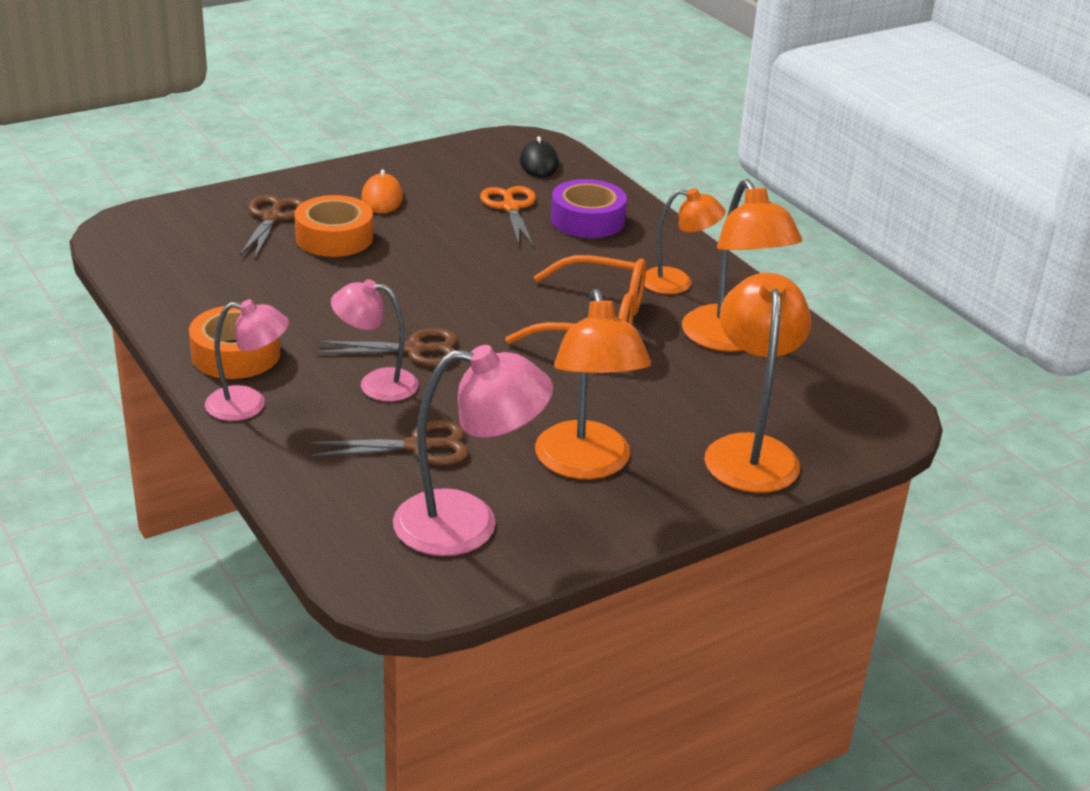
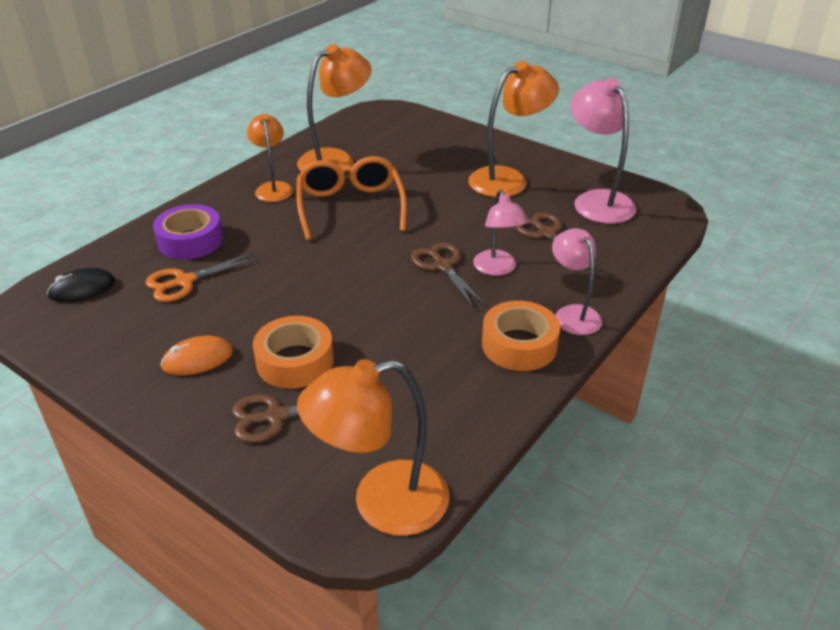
camera: 110 degrees left, 5 degrees up
orange lamp [704,273,811,493] -> orange lamp moved to [297,359,449,536]

